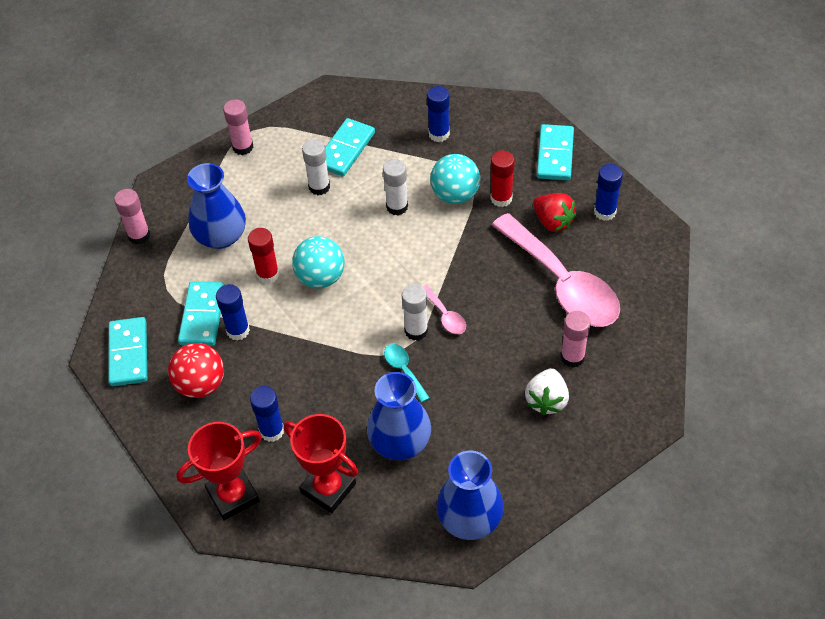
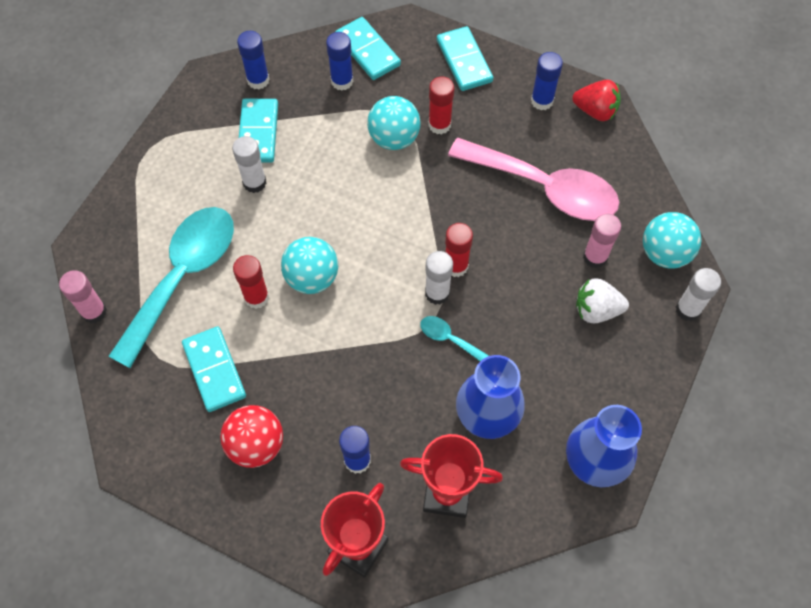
camera: 30 degrees left, 10 degrees up
turquoise domino [108,317,147,386] -> turquoise domino moved to [335,17,401,80]
blue vase [187,163,246,249] -> turquoise spoon [108,207,234,368]
blue glue stick [216,284,250,341] -> blue glue stick moved to [237,31,270,89]
pink glue stick [223,99,254,155] -> none
white glue stick [383,159,408,215] -> white glue stick moved to [676,268,721,321]
pink spoon [422,285,466,334] -> red glue stick [445,223,473,277]
white strawberry [525,368,569,416] -> white strawberry turned 105 degrees clockwise [576,278,629,323]
red strawberry [533,193,576,232] -> red strawberry moved to [572,80,621,121]
none -> turquoise ball [643,212,701,269]

